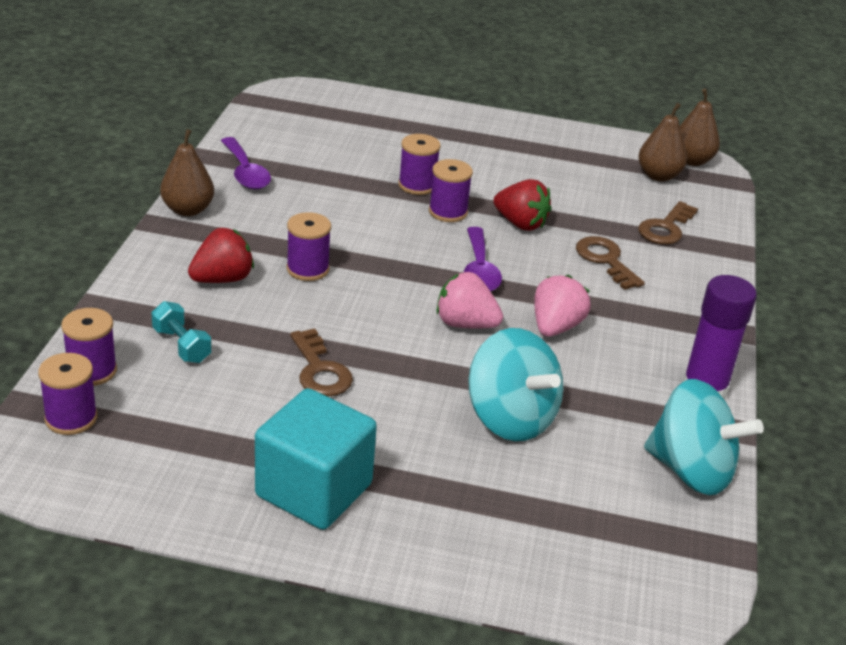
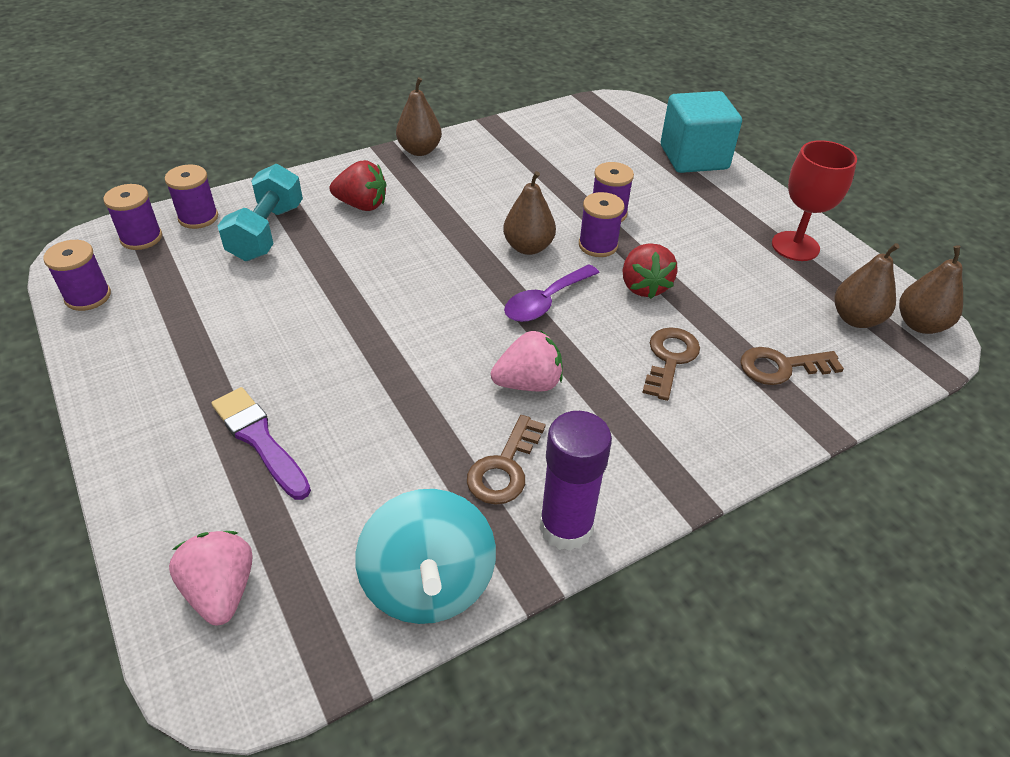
camera: 50 degrees right, 10 degrees up
turquoise dumbbell [151,301,211,363] -> turquoise dumbbell [218,164,303,261], size x1.72
purple spoon [221,137,271,190] -> none
turquoise cube [255,388,377,530] -> turquoise cube moved to [661,91,742,173]
purple spool [287,212,331,281] -> purple spool moved to [43,240,111,311]
brown key [290,328,353,397] -> brown key moved to [467,415,546,505]
pink strawberry [436,272,503,329] -> pink strawberry moved to [169,531,252,625]
turquoise spinning top [468,328,563,441] -> none
none -> purple brush [211,387,311,500]
none -> brown pear [503,171,556,255]
none -> red goblet [772,140,857,261]

